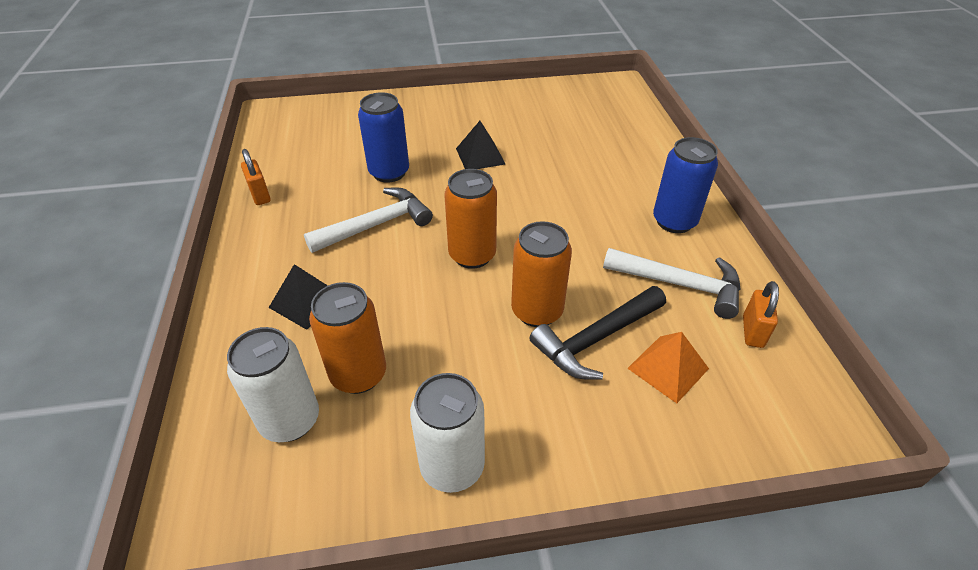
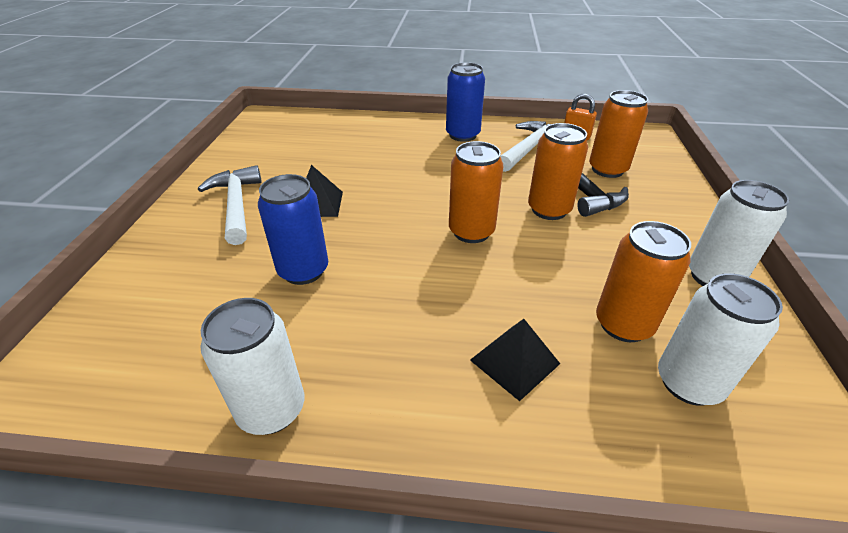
camera: 75 degrees left, 5 degrees down
orange padlock [241,149,271,205] -> white can [200,298,304,435]
white hammer [304,188,433,253] -> white hammer moved to [198,165,262,245]
orange pyramid [627,332,709,403] -> orange can [589,90,648,178]

